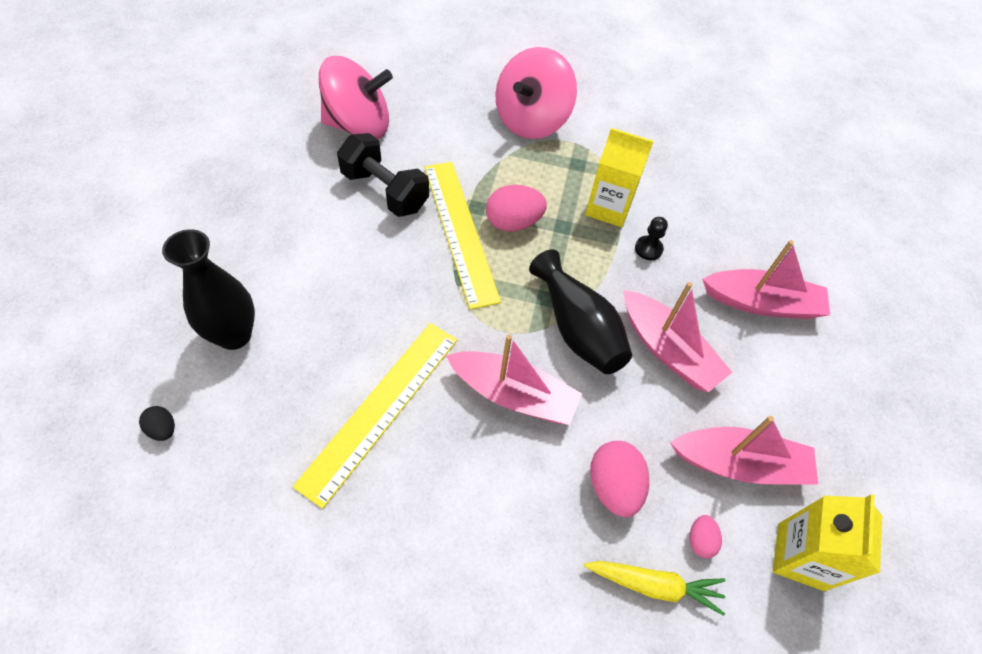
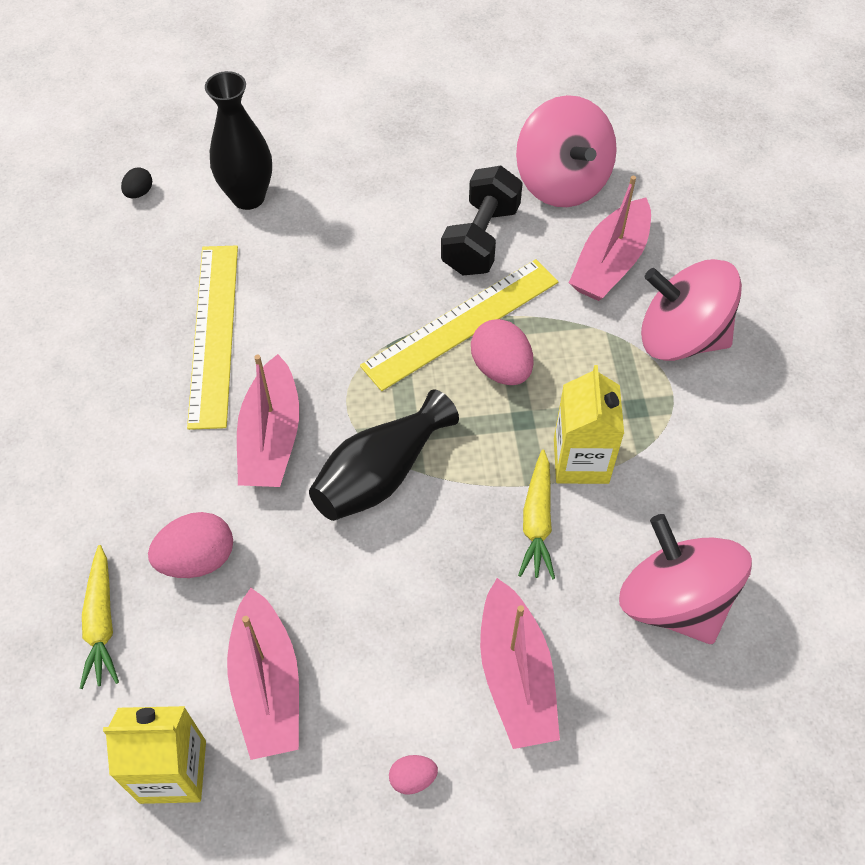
camera: 75 degrees right, 0 degrees up
yellow ruler [293,323,457,509] -> yellow ruler turned 75 degrees clockwise [187,245,238,430]
pink boat [624,282,732,392] -> pink boat moved to [569,176,651,301]
black pawn [635,217,668,260] -> yellow carrot [518,449,555,579]
pink egg [689,515,722,558] -> pink egg moved to [389,755,438,794]
none -> pink spinning top [619,514,752,644]

